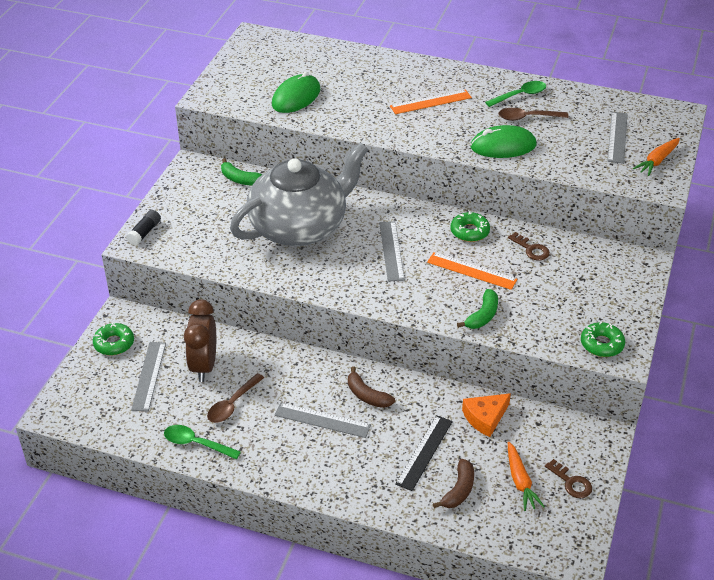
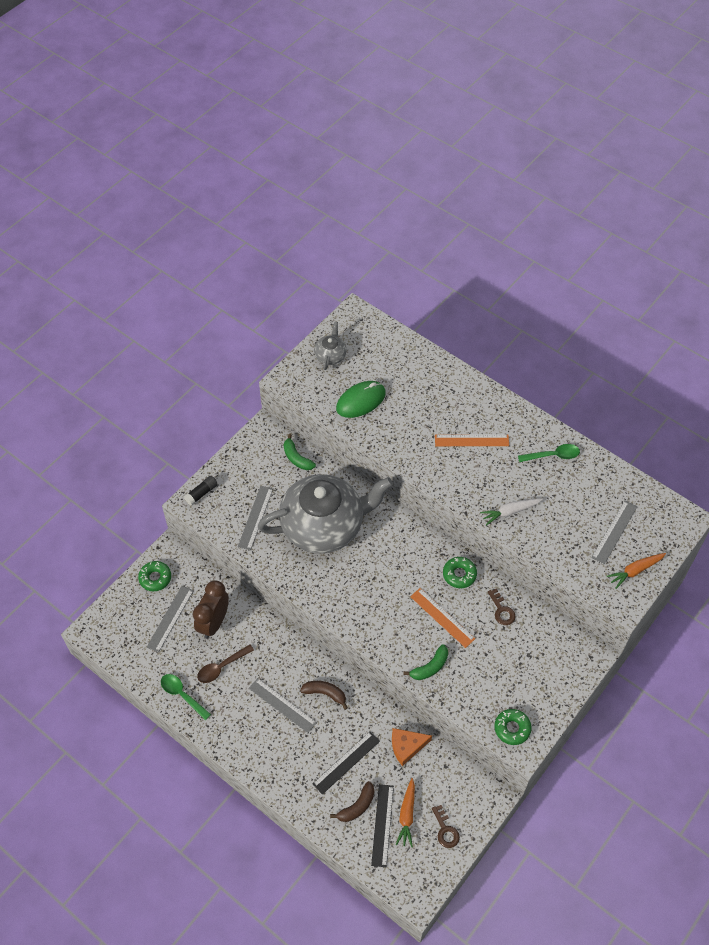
camera: 20 degrees right, 15 degrees up
brown banana [348,366,395,408] -> brown banana turned 135 degrees clockwise [300,681,348,710]
grey ruler [379,221,405,281] -> grey ruler moved to [238,486,273,550]
green mouse [471,125,537,158] -> white carrot [480,499,543,525]
brown spoon [499,108,569,121] -> none
none -> grey teapot [314,322,347,370]
none -> black ruler [371,784,394,867]

